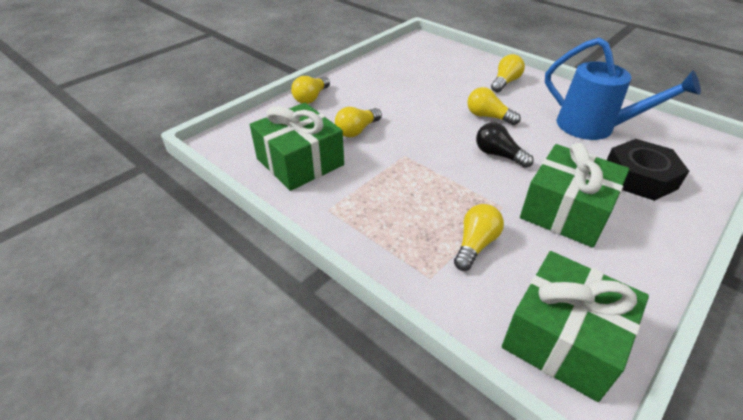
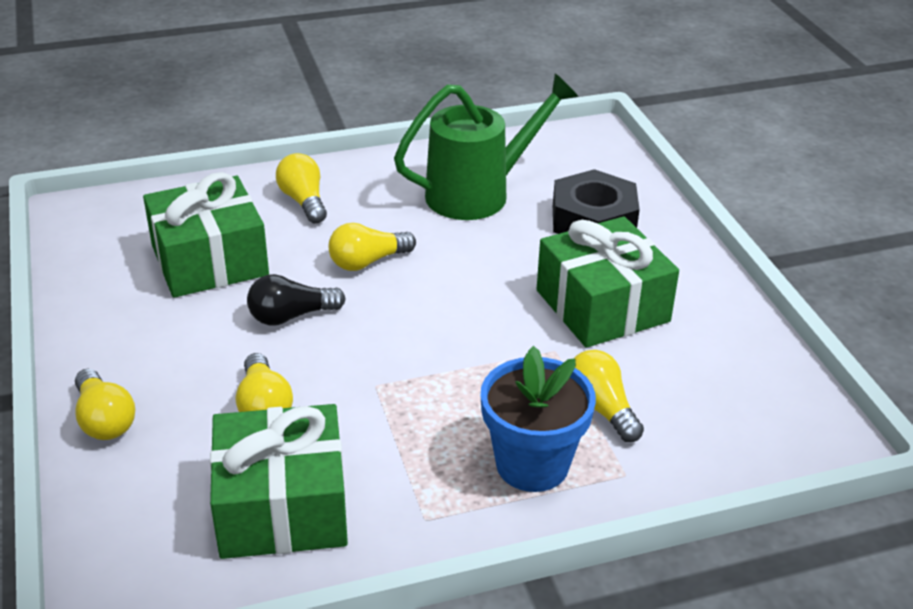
camera: 60 degrees left, 5 degrees down
black light bulb [476,122,534,168] -> black light bulb moved to [247,274,346,326]
green gift [502,251,649,402] -> green gift moved to [143,172,269,298]
blue watering can [545,38,701,140] -> green watering can [394,73,578,220]
none -> blue flower pot [481,346,596,492]

